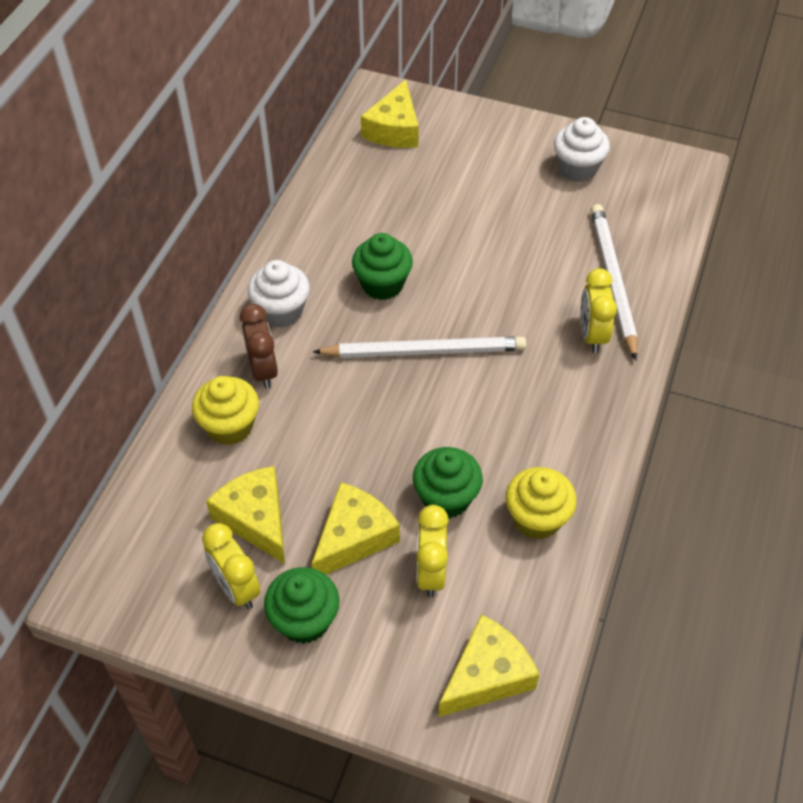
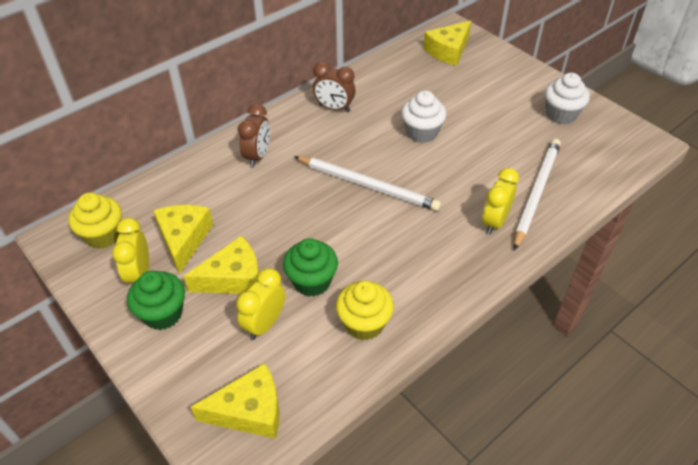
camera: 30 degrees right, 5 degrees down
yellow cupcake [192,376,259,445] -> yellow cupcake moved to [69,193,122,249]
white cupcake [248,260,310,328] -> white cupcake moved to [401,91,447,143]
green cupcake [352,233,413,300] -> none
none -> brown clock [313,62,355,112]

